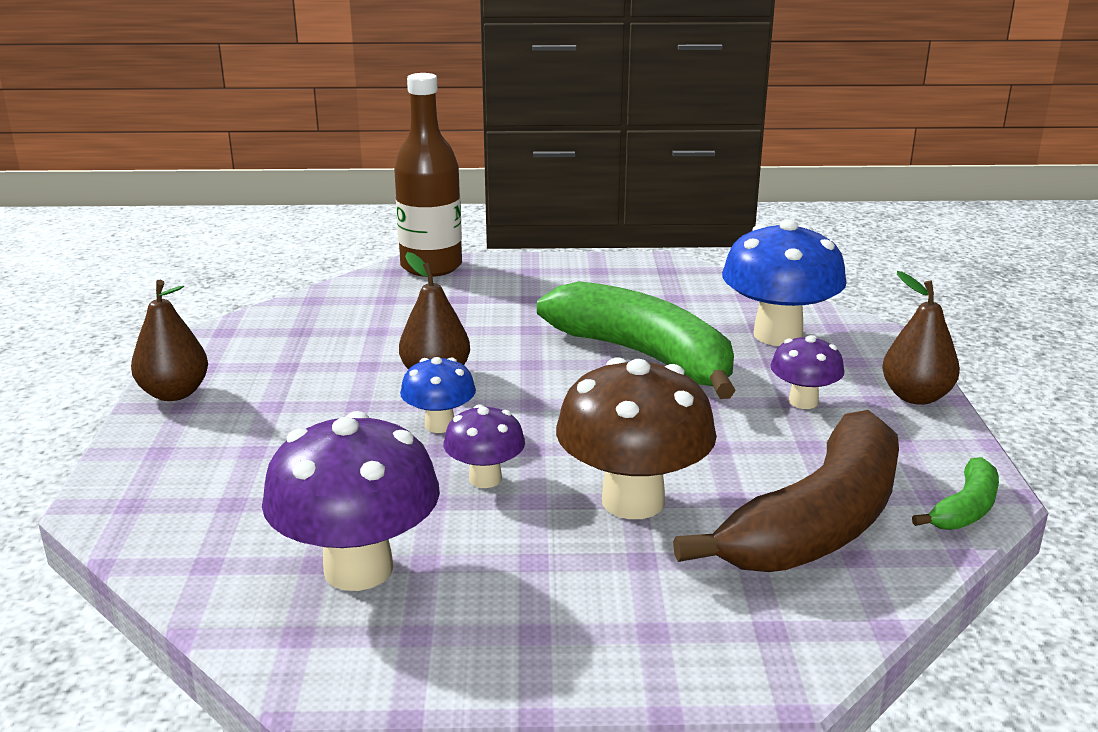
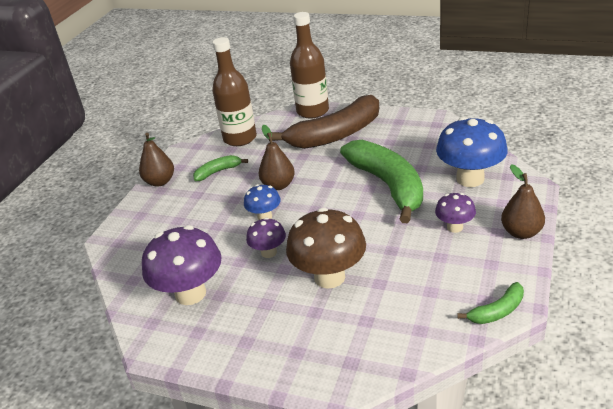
camera: 25 degrees right, 10 degrees up
brown banana [673,410,899,572] -> brown banana moved to [268,95,379,149]
none -> green banana [193,155,248,181]
none -> brown bottle [212,37,257,146]

